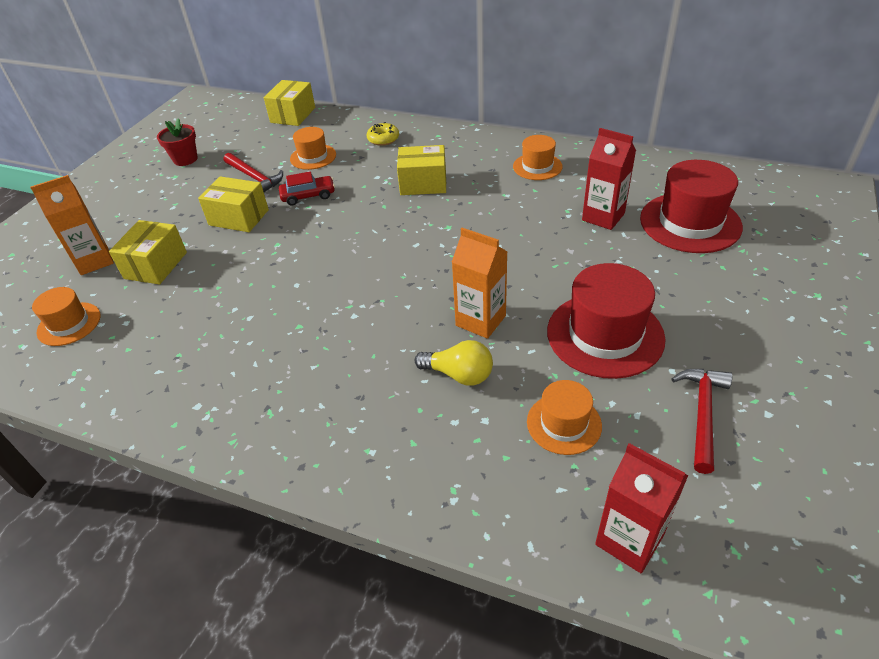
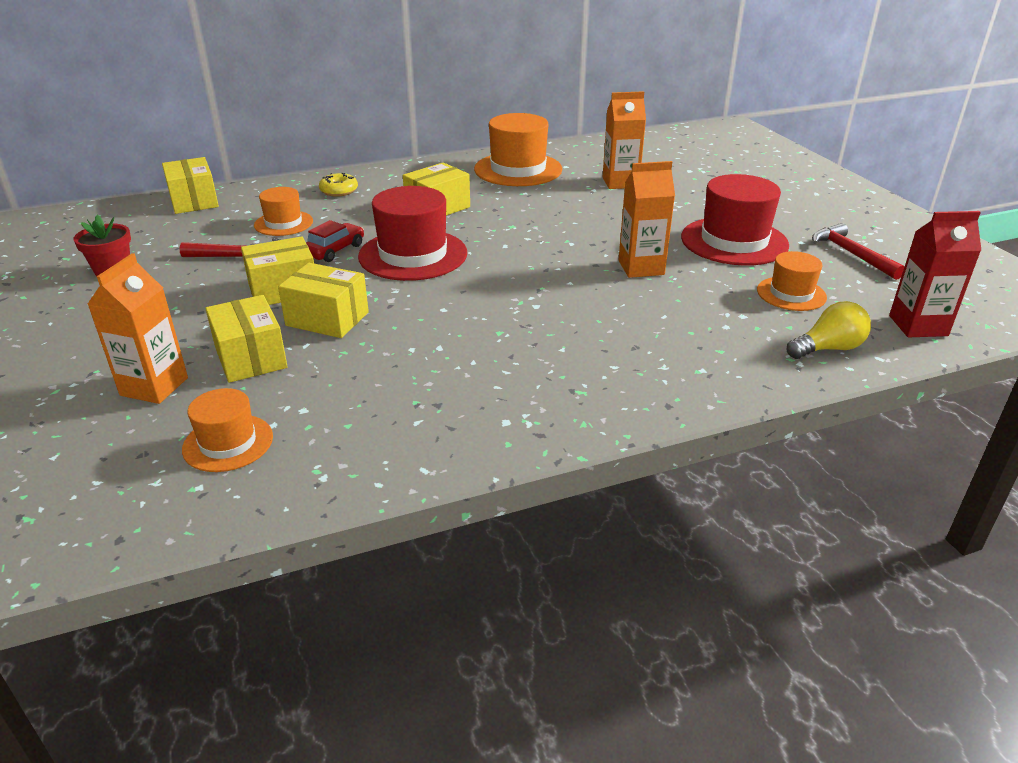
camera: 45 degrees left, 10 degrees down
yellow light bulb [415,340,493,386] -> yellow light bulb moved to [787,301,871,359]
orange hat [513,135,563,180] -> orange hat [474,113,562,186], size x1.75
red carton [582,128,636,230] -> orange carton [603,91,646,189]
red hat [640,160,743,253] -> red hat moved to [358,186,467,281]
none -> yellow box [278,263,369,338]

